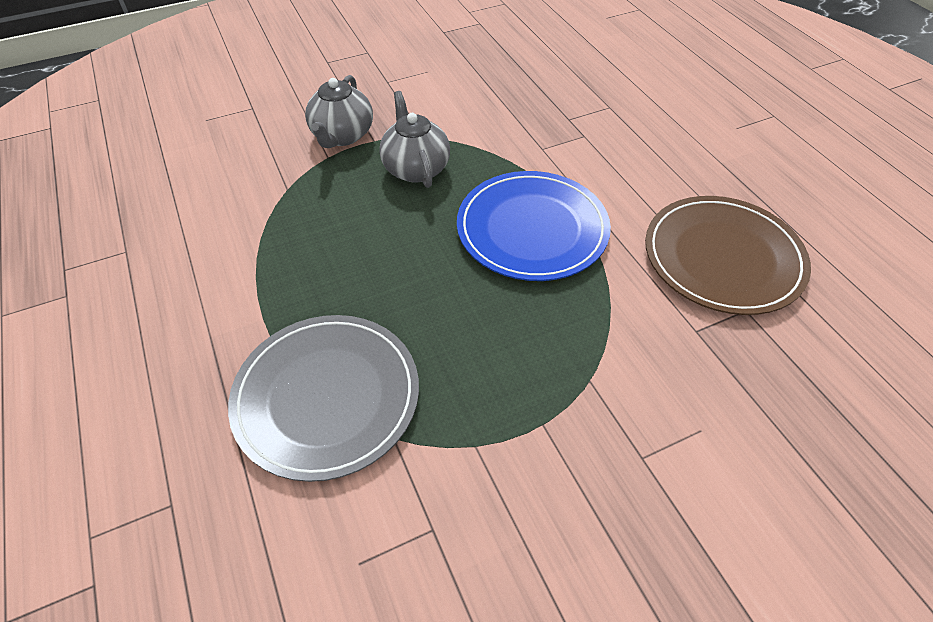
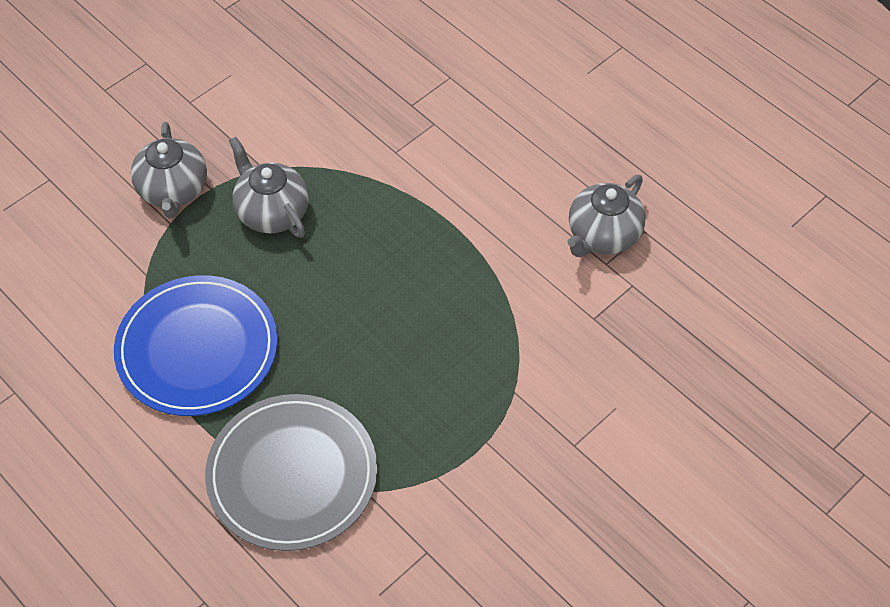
camera: 20 degrees left, 5 degrees up
blue plate [457,171,611,281] -> blue plate moved to [114,275,278,416]
brown plate [645,196,811,315] -> grey teapot [567,175,645,257]

